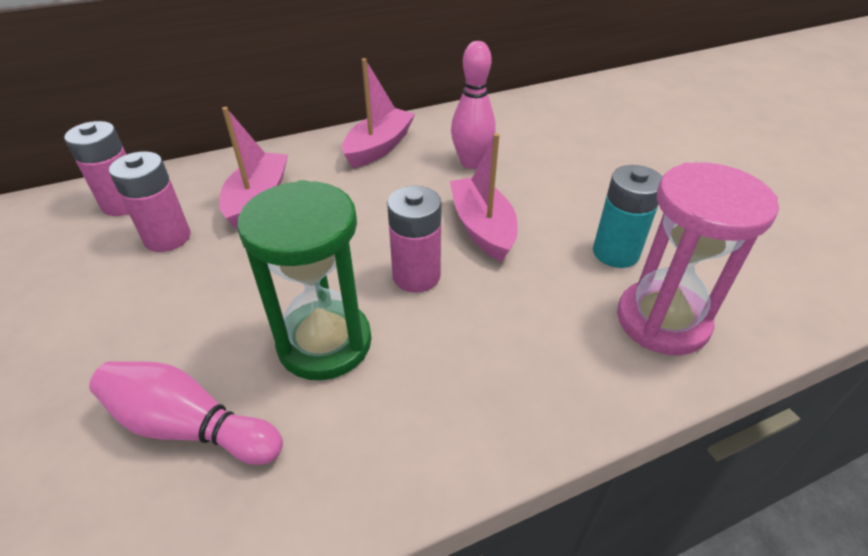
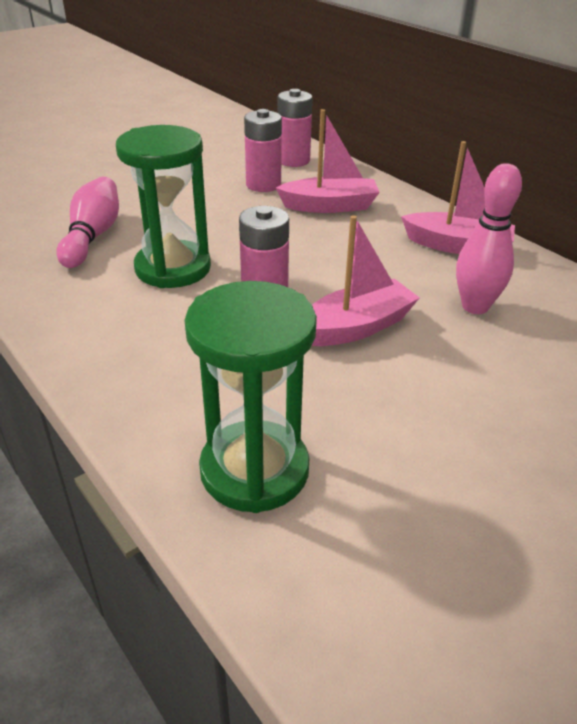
camera: 75 degrees right, 5 degrees down
turquoise battery [593,165,662,268] -> none
pink hourglass [617,162,779,355] -> green hourglass [184,281,317,513]

